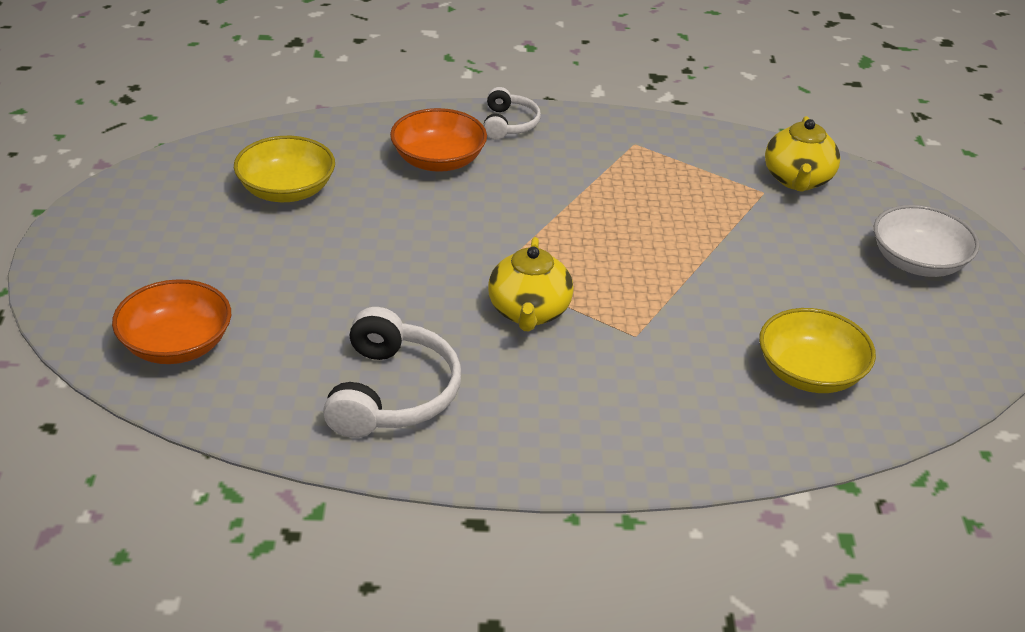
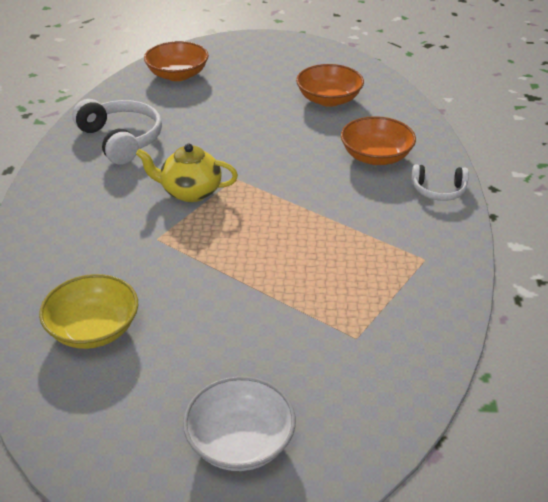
camera: 95 degrees right, 0 degrees up
yellow bowl [234,136,335,202] -> orange bowl [296,64,364,107]
white headphones [323,307,461,438] -> white headphones turned 135 degrees counterclockwise [72,99,162,165]
yellow teapot [765,116,840,192] -> none

